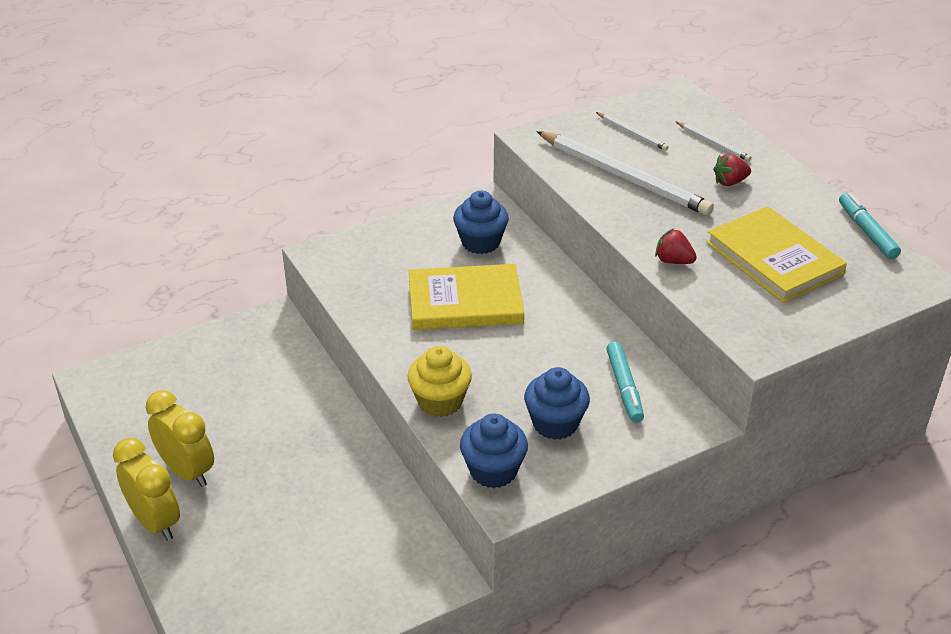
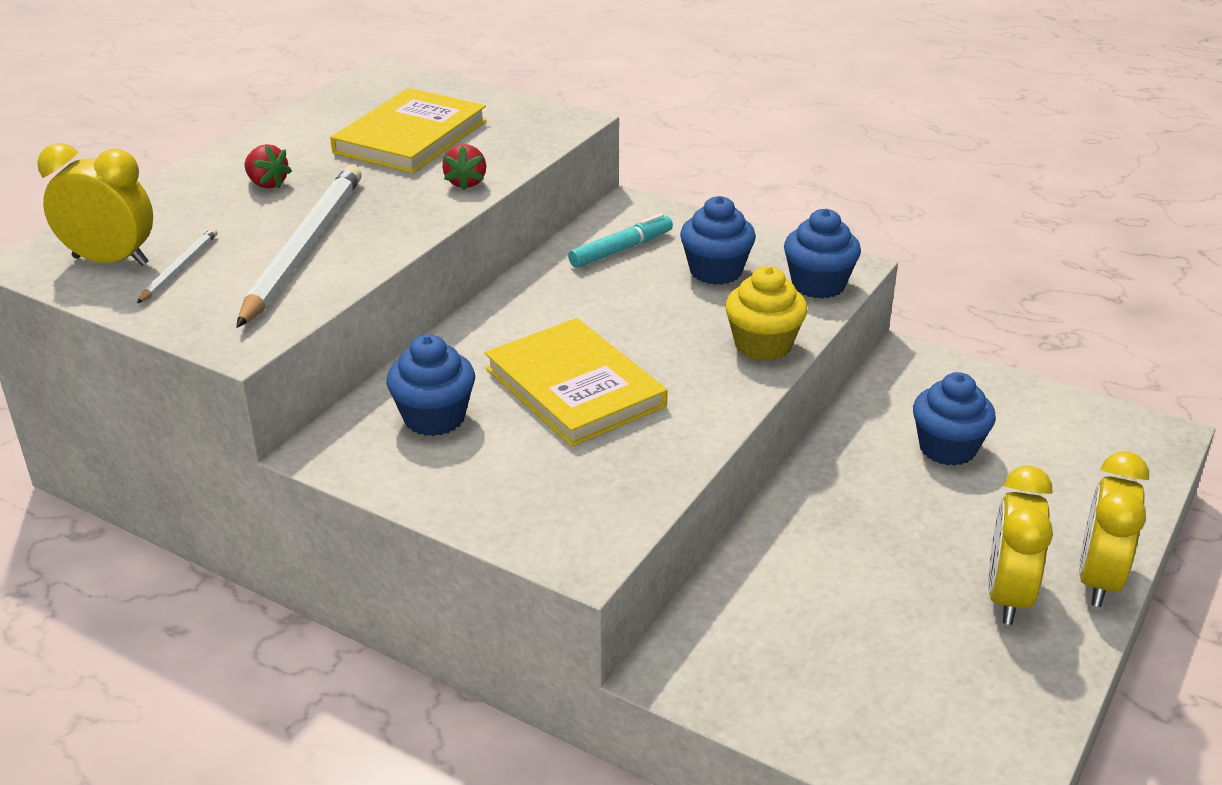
camera: 120 degrees left, 5 degrees down
white pencil [676,122,751,161] -> none
turquoise marker [839,193,901,259] -> none
none -> yellow clock [37,143,153,266]
none -> blue cupcake [913,372,996,466]

